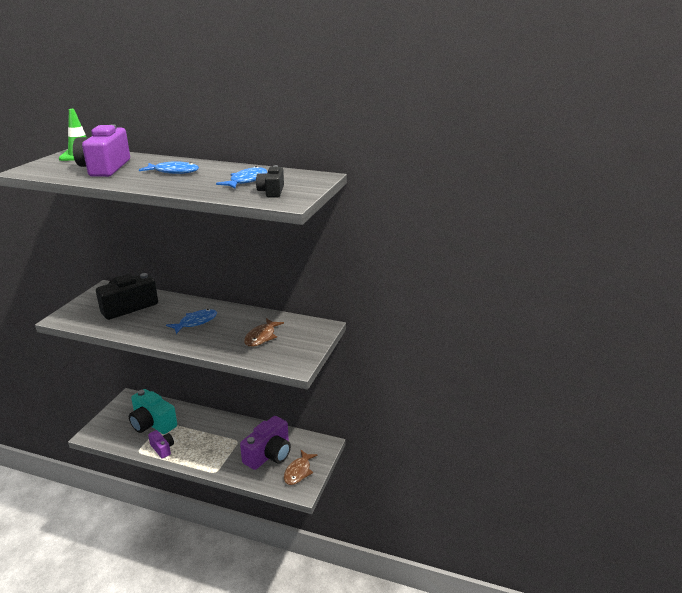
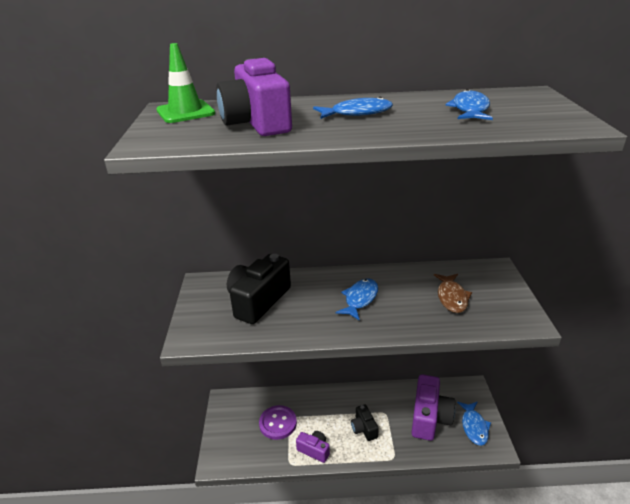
camera: 20 degrees left, 5 degrees up
turquoise camera [129,389,177,434] -> purple button [259,405,297,440]
black camera [256,165,284,198] -> black camera moved to [351,404,379,441]
brown fish [284,450,318,485] -> blue fish [457,401,491,446]

